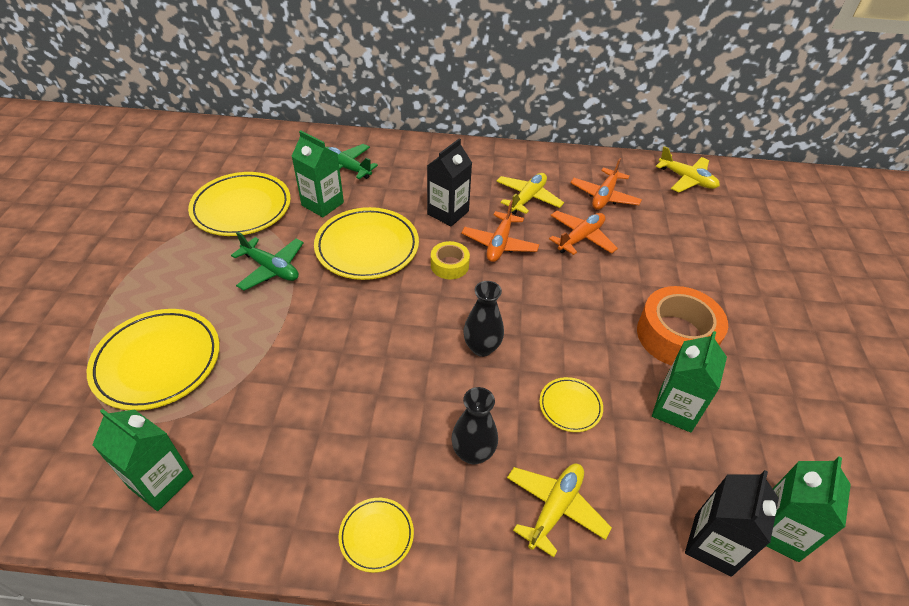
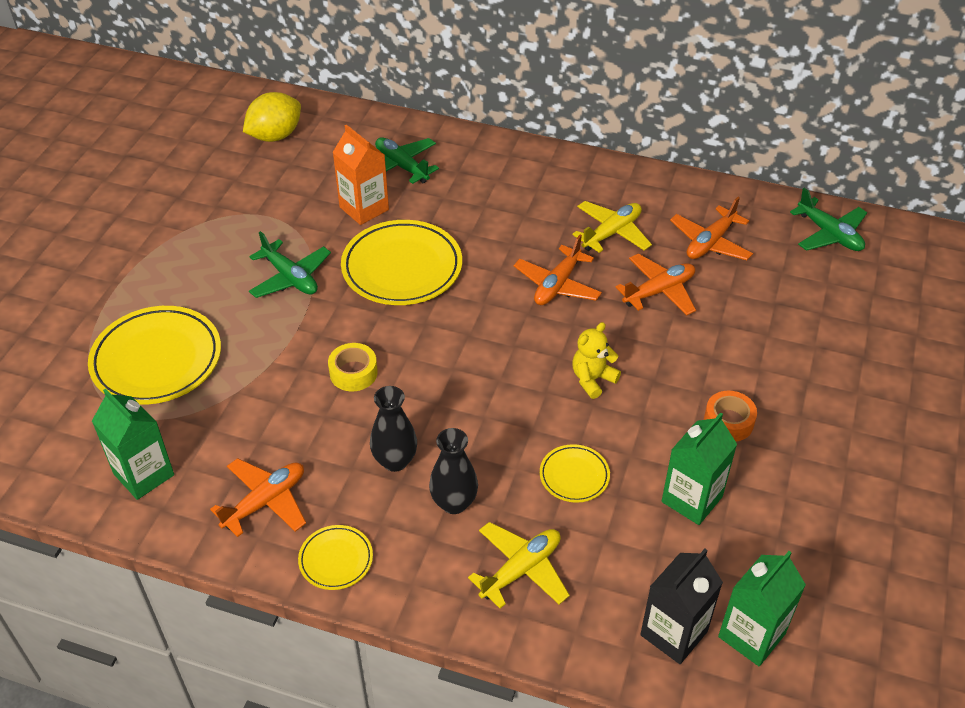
camera: 15 degrees right, 0 degrees up
yellow plate [188,172,291,236] -> none
green carton [291,130,344,217] -> orange carton [333,125,389,225]
black carton [427,138,472,226] -> none
yellow tape [431,241,470,279] -> yellow tape moved to [328,343,378,391]
black vase [463,281,504,357] -> black vase moved to [370,386,417,472]
orange tape [637,286,728,366] -> orange tape [704,391,757,442], size x0.53
yellow plane [656,146,720,192] -> green plane [790,188,867,251]
none -> orange plane [210,458,306,537]
none -> yellow lemon [243,92,301,142]
none -> yellow teddy bear [572,322,621,399]

